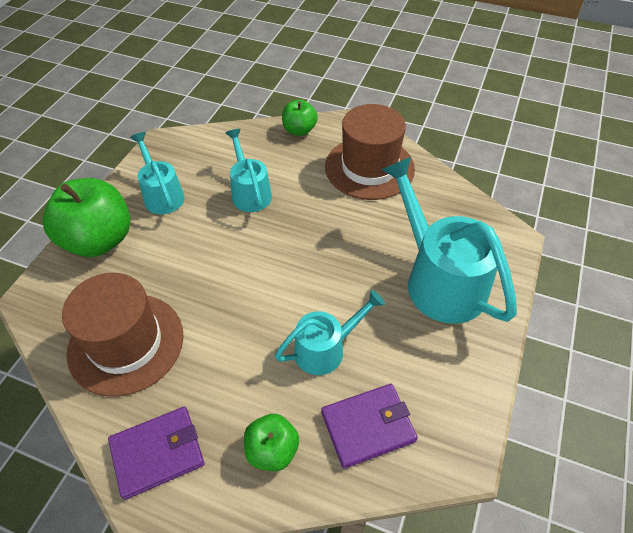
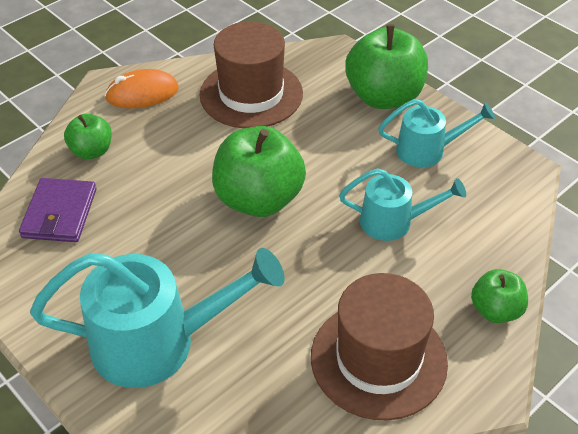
camera: 115 degrees right, 5 degrees down
purple wallet [108,406,204,500] -> orange mouse [105,69,179,108]
turquoise watering can [275,290,385,375] -> none
none -> green apple [212,126,306,217]

